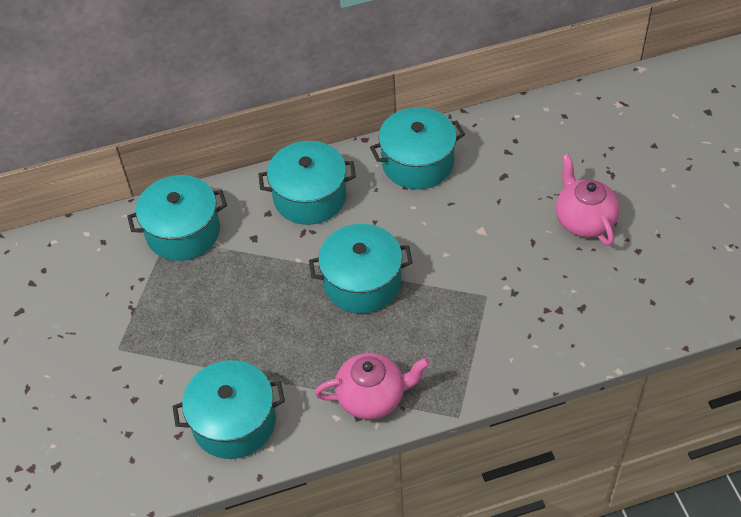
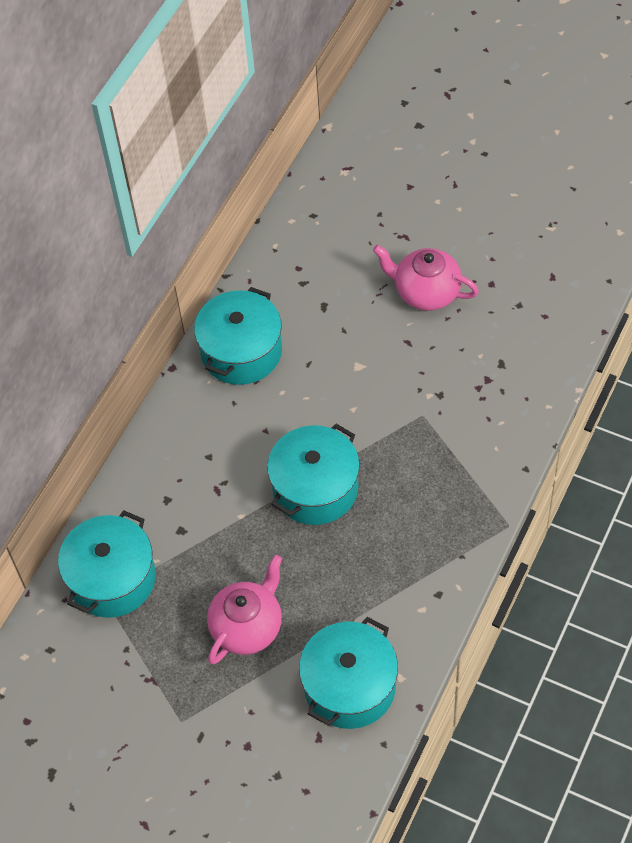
camera: 45 degrees left, 5 degrees up
turquoise pot [259,141,356,225] -> none
pink teapot [315,353,430,420] -> pink teapot moved to [207,555,282,665]

